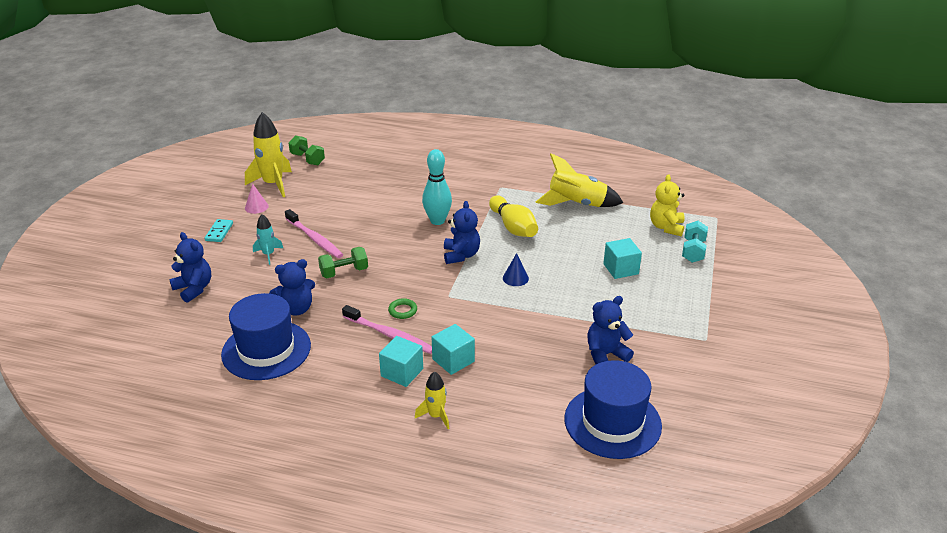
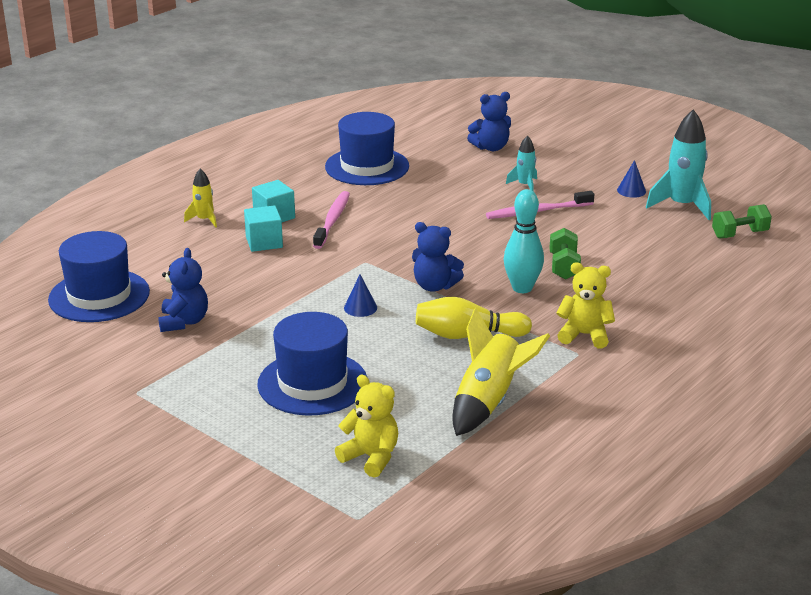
camera: 115 degrees right, 5 degrees down
turquoise domino [204,219,233,242] -> none
yellow rocket [245,112,292,197] -> turquoise rocket [646,109,711,220]
pink cone [245,184,269,214] -> blue cone [617,160,646,198]
blue teddy bear [269,259,315,316] -> none
green dumbbell [318,247,368,278] -> green dumbbell moved to [550,228,581,279]
pink toothbrush [342,305,432,354] -> pink toothbrush turned 135 degrees clockwise [313,191,350,249]
green ring [388,298,417,319] -> none
turquoise cube [603,238,642,279] -> blue hat [257,312,367,416]
turquoise dumbbell [682,221,708,263] -> none
none -> yellow teddy bear [556,262,615,348]

